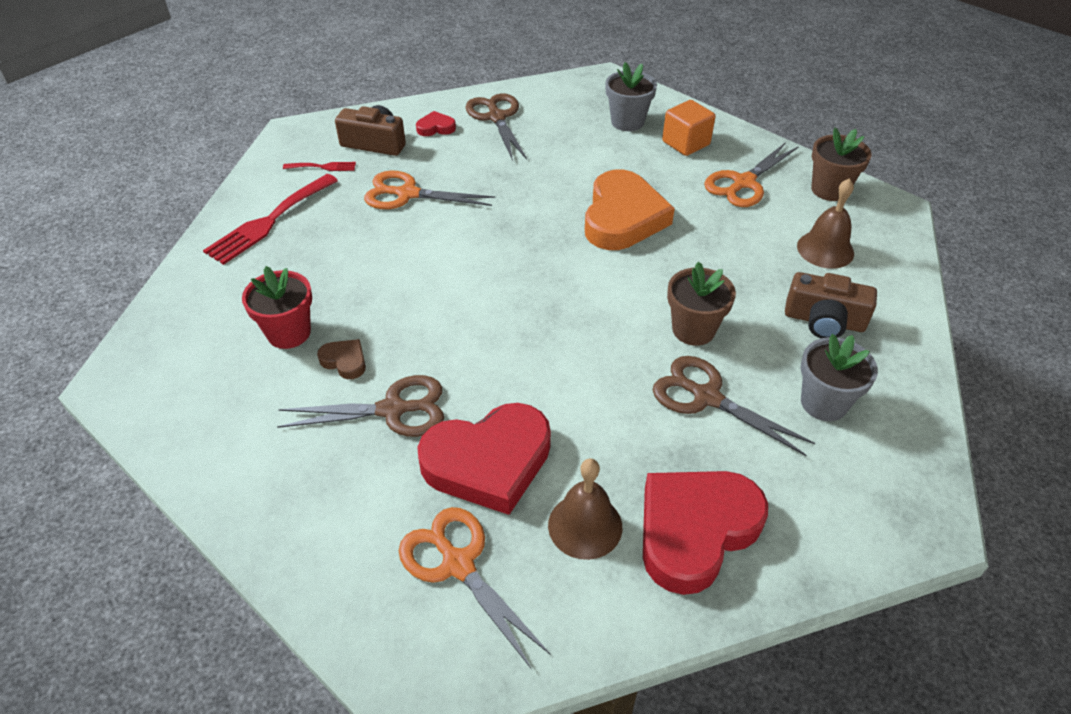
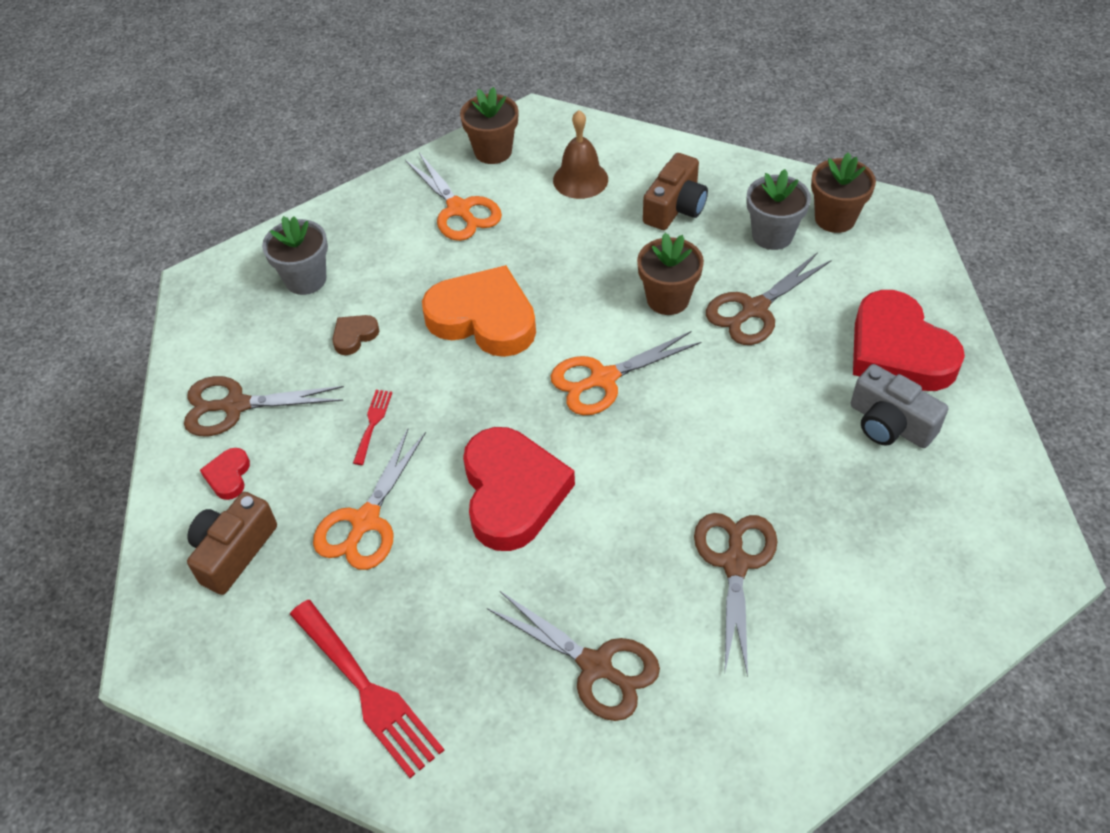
camera: 75 degrees left, 5 degrees up
red flower pot [242,266,312,349] -> brown scissors [487,591,660,721]
red fork [283,162,356,171] -> red fork moved to [353,390,392,465]
brown heart [317,339,366,379] -> brown heart moved to [333,315,379,355]
orange scissors [399,507,551,668] -> orange scissors moved to [551,331,701,415]
red heart [417,403,551,515] -> red heart moved to [463,427,575,551]
brown bell [548,458,622,560] -> grey camera [851,364,948,448]
orange cube [662,100,715,156] -> none
none -> brown flower pot [811,152,876,233]

